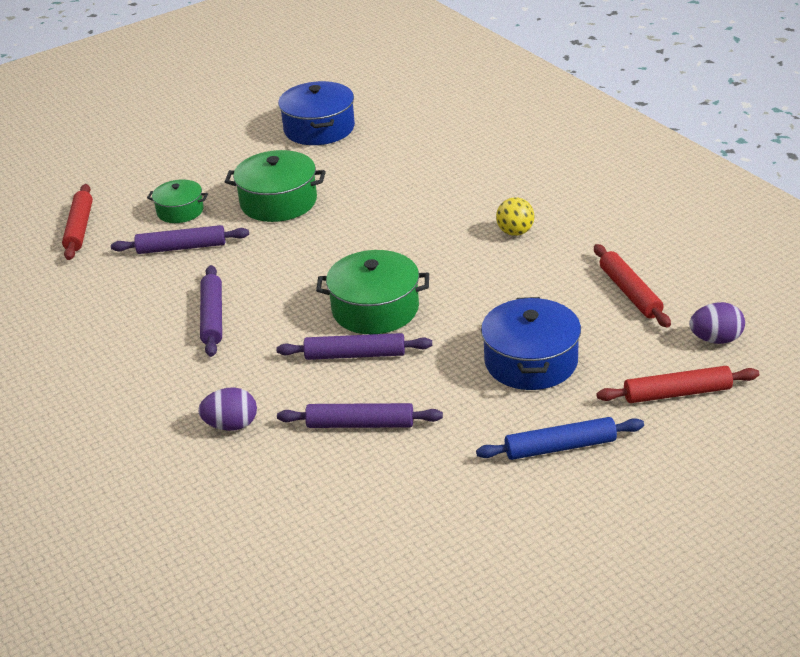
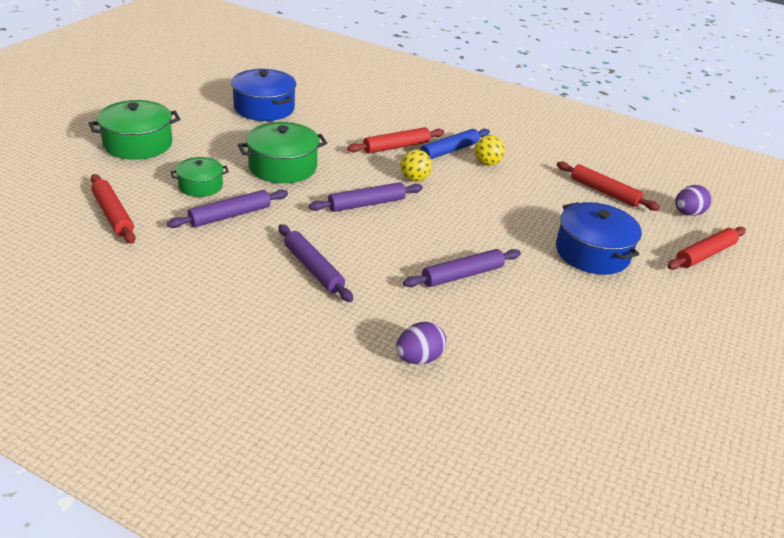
camera: 35 degrees left, 0 degrees up
purple rolling pin [277,403,443,428] -> purple rolling pin moved to [309,182,423,212]
green pot [316,250,429,334] -> green pot moved to [89,100,180,160]
blue rolling pin [476,417,644,460] -> blue rolling pin moved to [420,129,490,159]
none -> red rolling pin [347,127,444,153]
none -> yellow ball [401,150,432,182]

